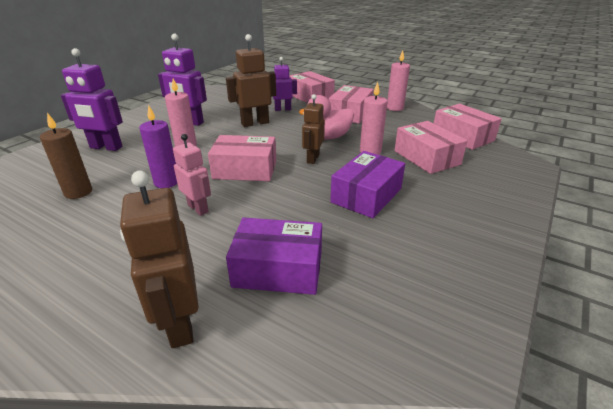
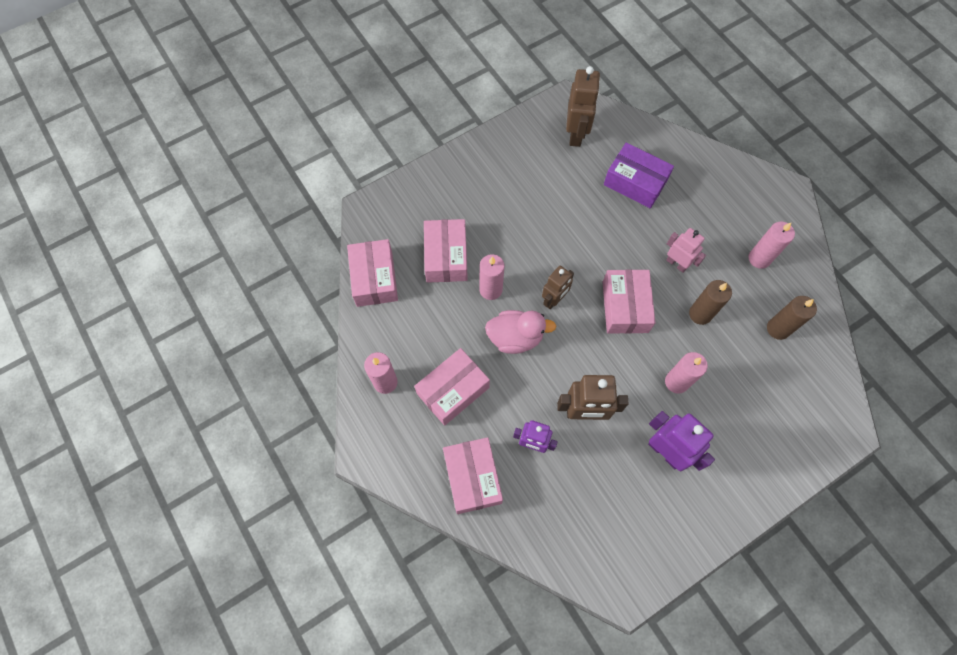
camera: 155 degrees left, 35 degrees up
purple robot [61,48,123,151] -> none
brown robot [120,171,199,348] -> brown robot moved to [566,66,600,147]
purple candle [139,105,177,188] -> brown candle [689,280,732,325]
pink robot [173,134,211,216] -> pink robot turned 150 degrees clockwise [666,228,706,273]
pink box [208,135,276,181] -> pink box turned 60 degrees clockwise [603,269,656,334]
purple box [330,151,405,218] -> none
none -> pink candle [749,222,795,269]

